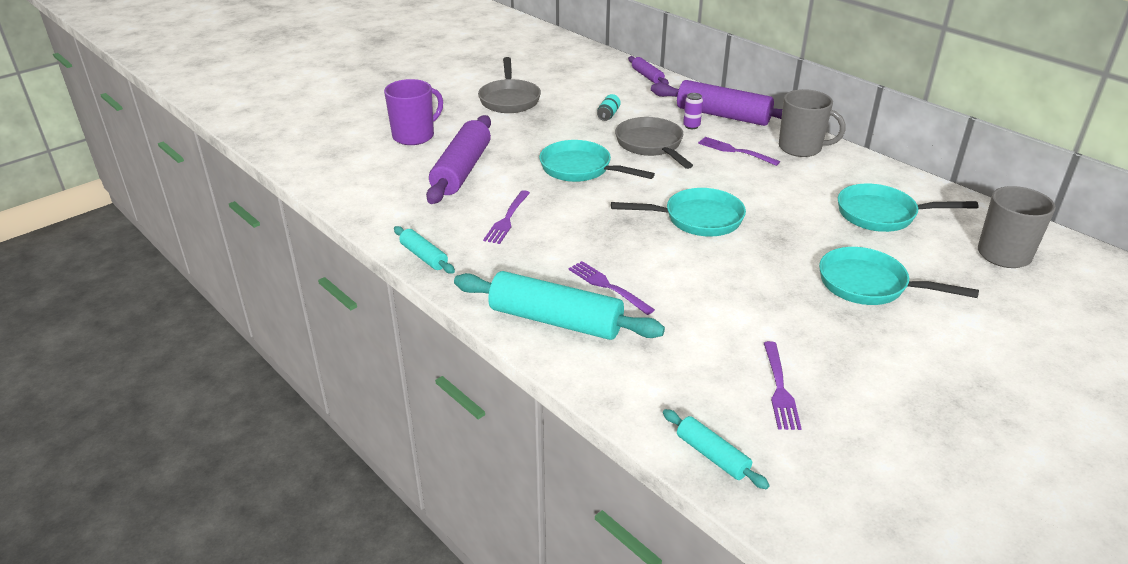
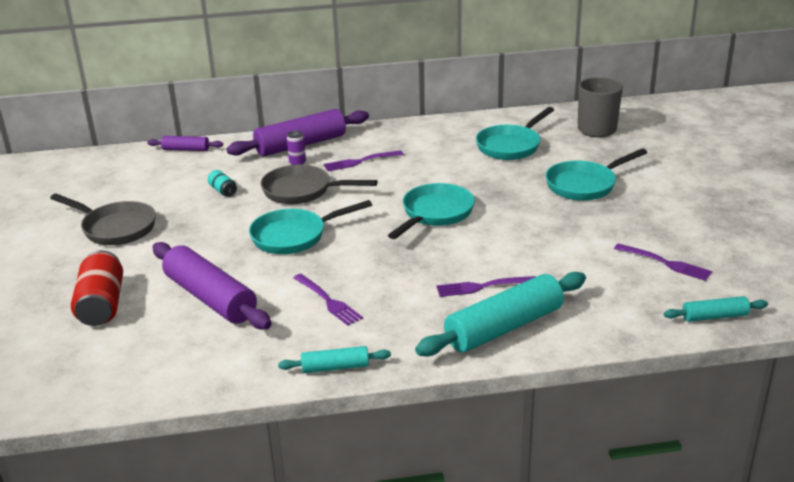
camera: 55 degrees left, 5 degrees down
purple mug [384,79,443,145] -> red can [71,250,123,326]
grey mug [779,89,846,157] -> none

